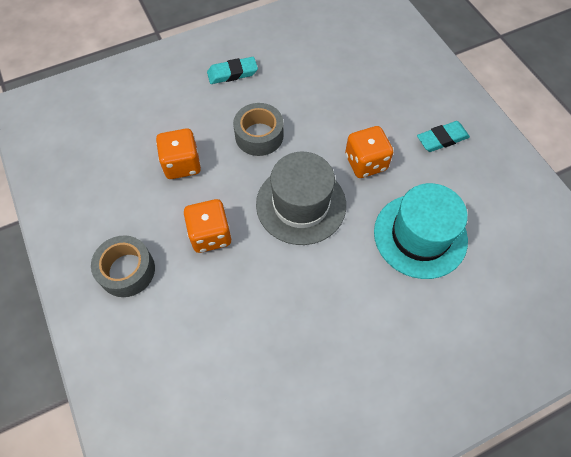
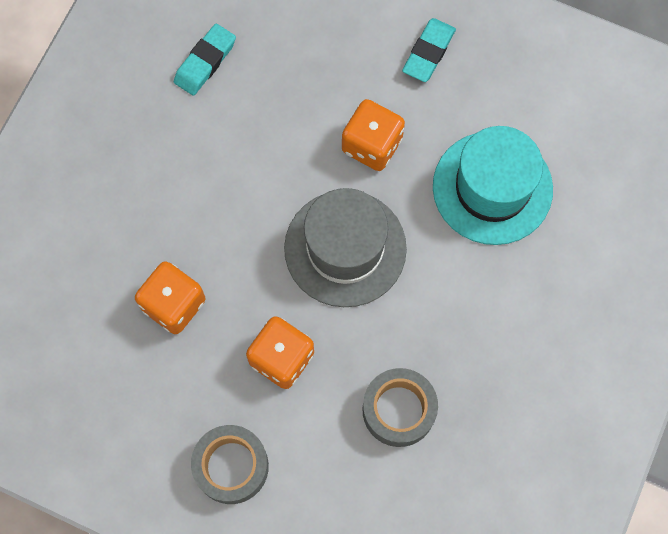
camera: 40 degrees left, 10 degrees up
turquoise eraser [207,57,258,84] -> turquoise eraser moved to [174,24,236,96]
grey tape [233,103,284,156] -> grey tape moved to [362,368,438,447]

